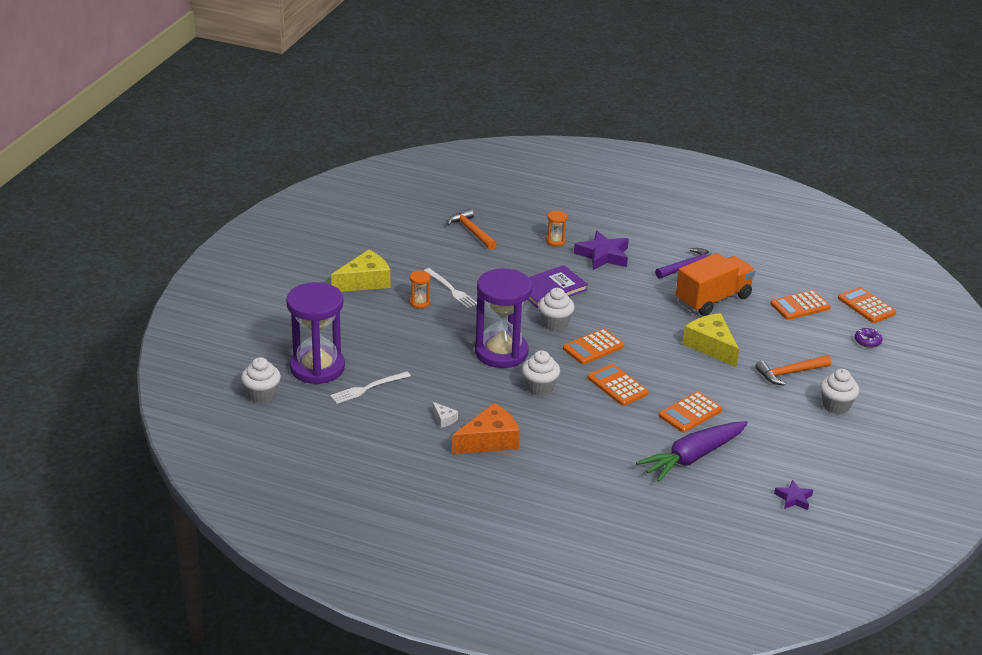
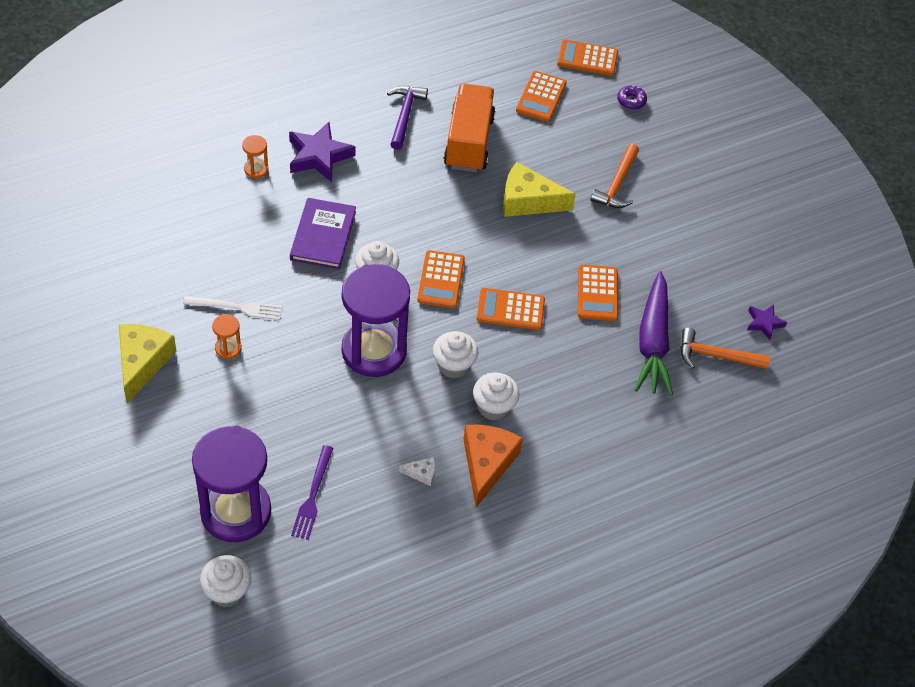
camera: 50 degrees left, 20 degrees up
white fork [330,371,411,404] -> purple fork [291,445,333,540]
orange hammer [447,209,497,250] -> orange hammer moved to [681,328,770,369]
white cupcake [820,369,859,414] -> white cupcake moved to [473,373,519,421]

